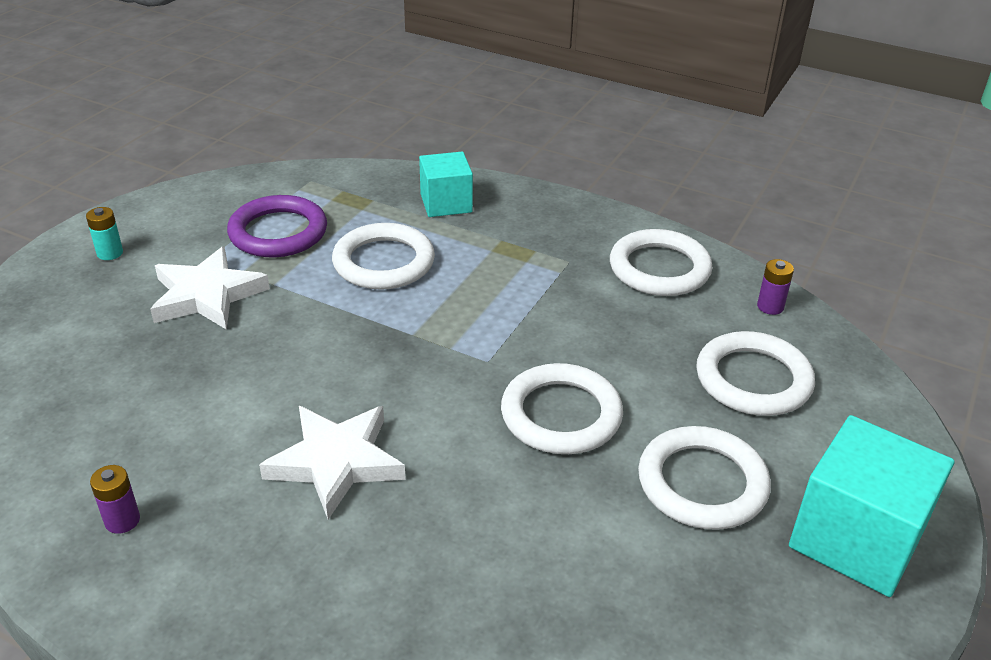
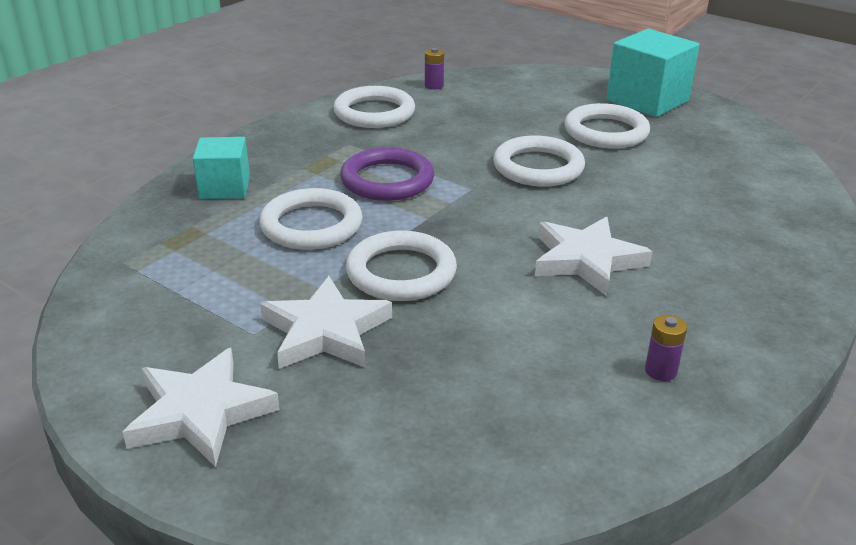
camera: 80 degrees left, 5 degrees down
turquoise battery [86,207,123,260] -> white star [122,348,280,467]
purple ring [227,195,327,257] -> purple ring moved to [340,147,434,201]
white ring [696,331,815,416] -> white ring moved to [346,231,457,301]

